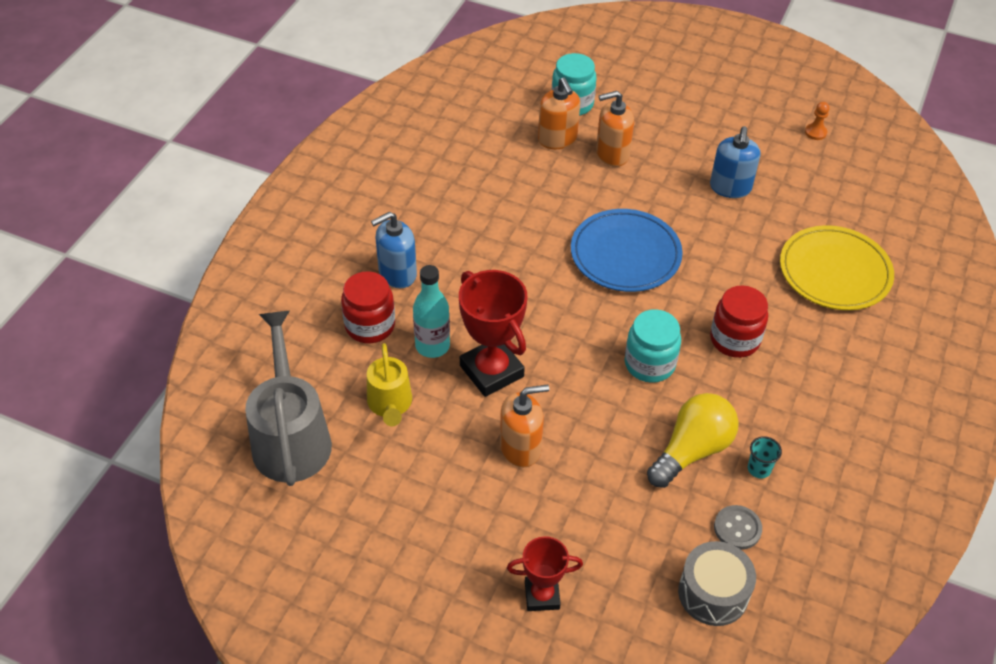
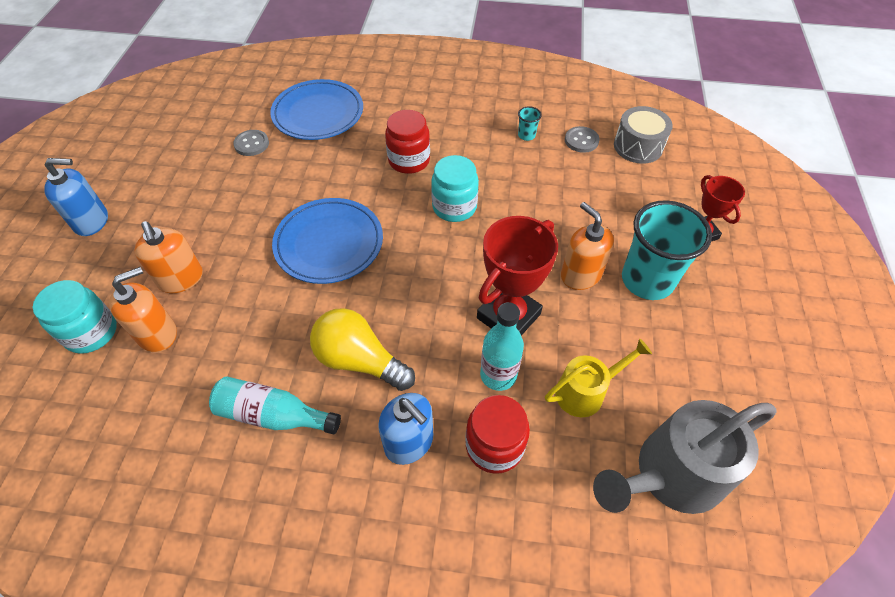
camera: 105 degrees left, 5 degrees up
yellow light bulb [647,393,739,488] -> yellow light bulb moved to [310,308,415,391]
blue soap dispenser [710,126,760,198] -> blue soap dispenser moved to [44,158,108,236]
yellow plate [780,225,894,310] -> blue plate [270,79,363,140]
orange pawn [805,102,830,140] -> none
none -> turquoise bottle [209,376,341,435]
none -> grey button [233,130,269,156]
none -> turquoise cup [622,200,712,300]

